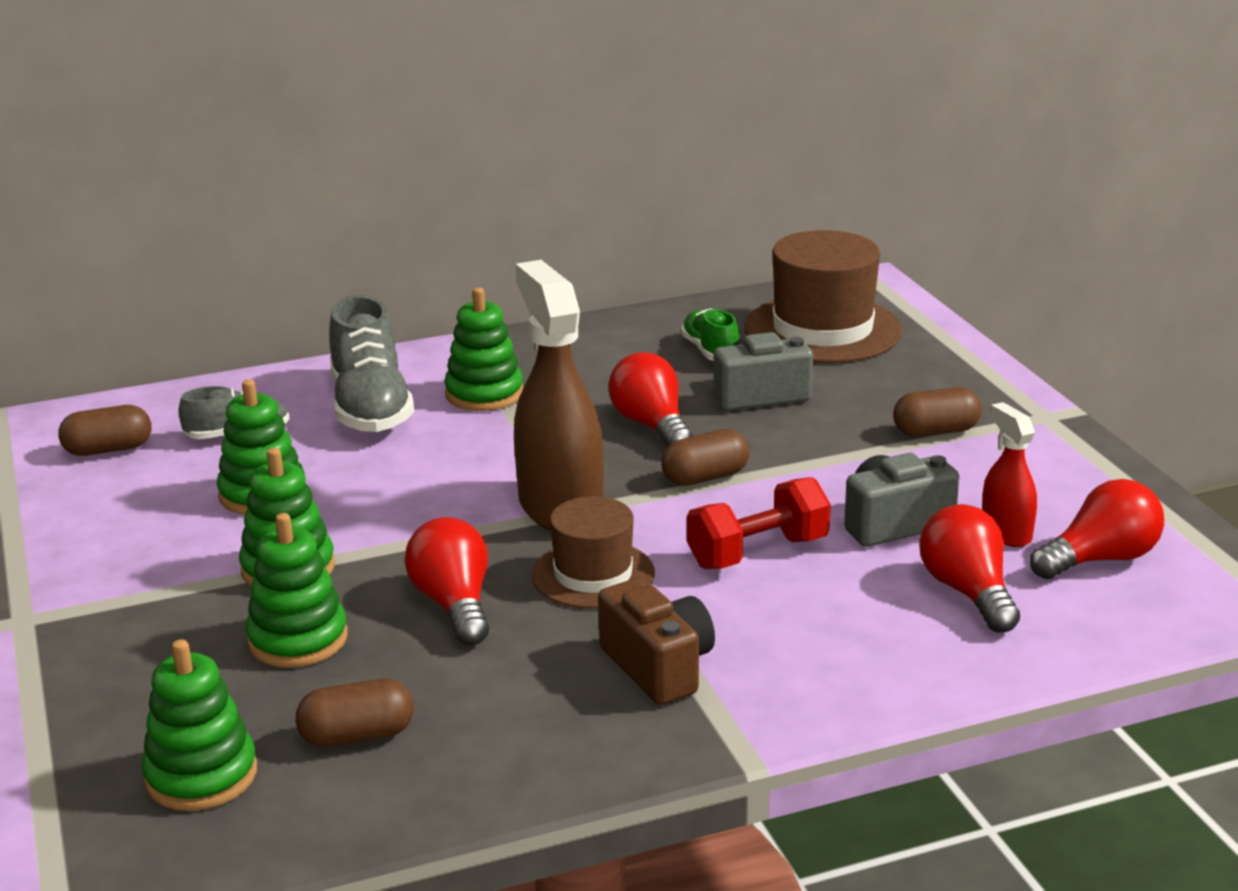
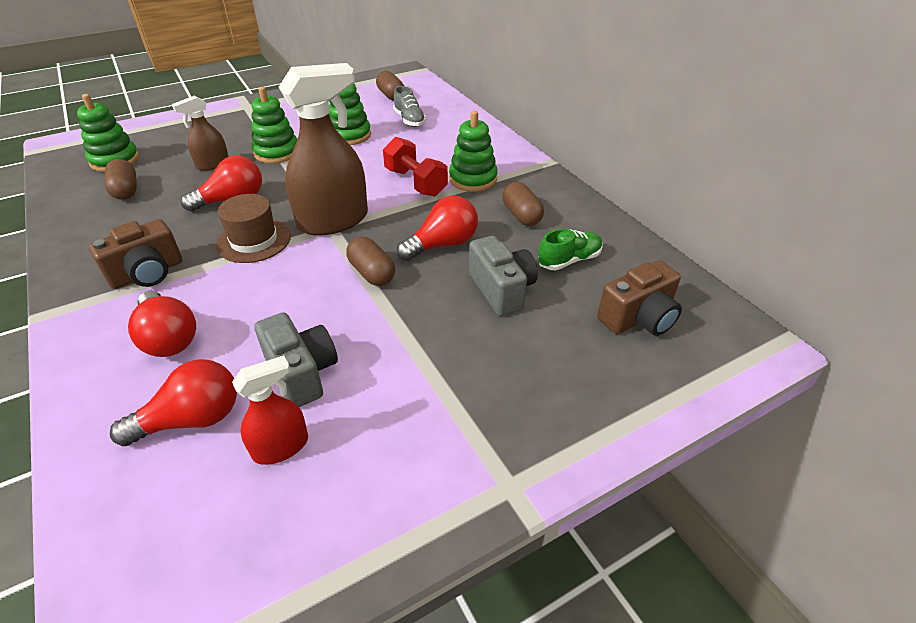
camera: 80 degrees right, 15 degrees up
green stacking toy [245,513,348,668] -> brown spray bottle [172,95,229,171]
grey shoe [329,295,414,432] -> none
red dumbbell [687,477,831,569] -> red dumbbell moved to [383,137,448,197]
brown hat [744,230,902,363] -> brown camera [597,261,682,336]
brown capsule [893,387,982,437] -> brown capsule moved to [502,182,544,226]
red light bulb [1030,479,1164,579] -> red light bulb moved to [128,291,196,357]

